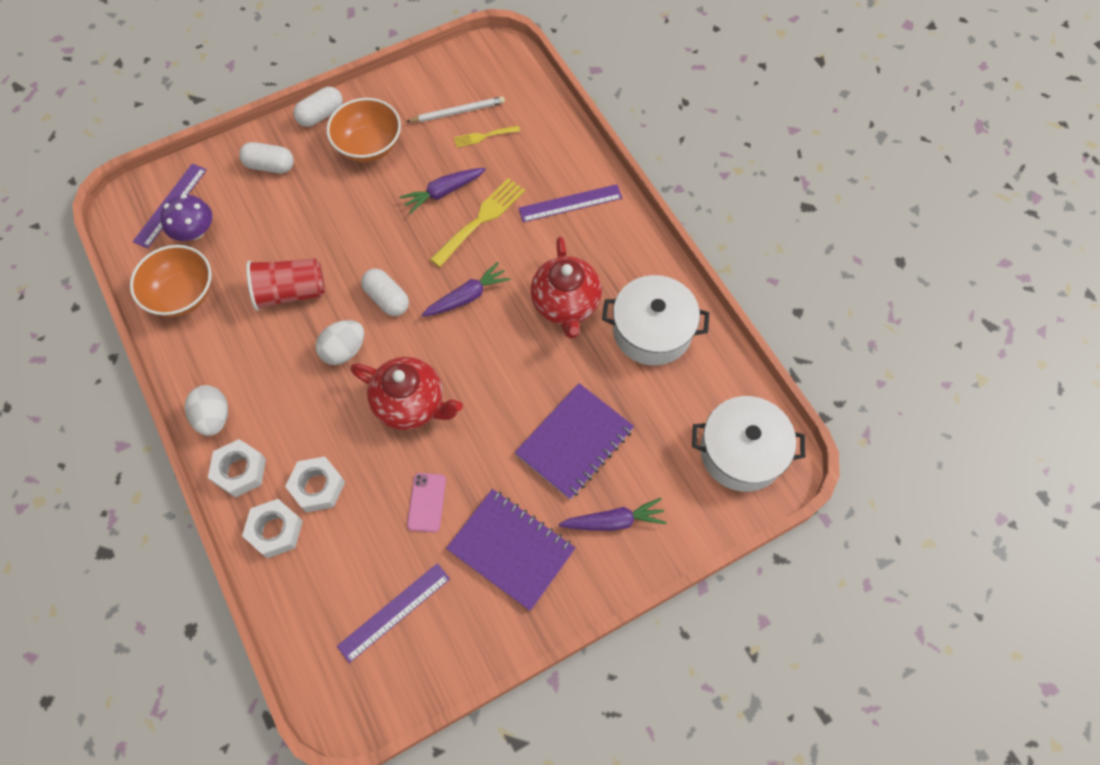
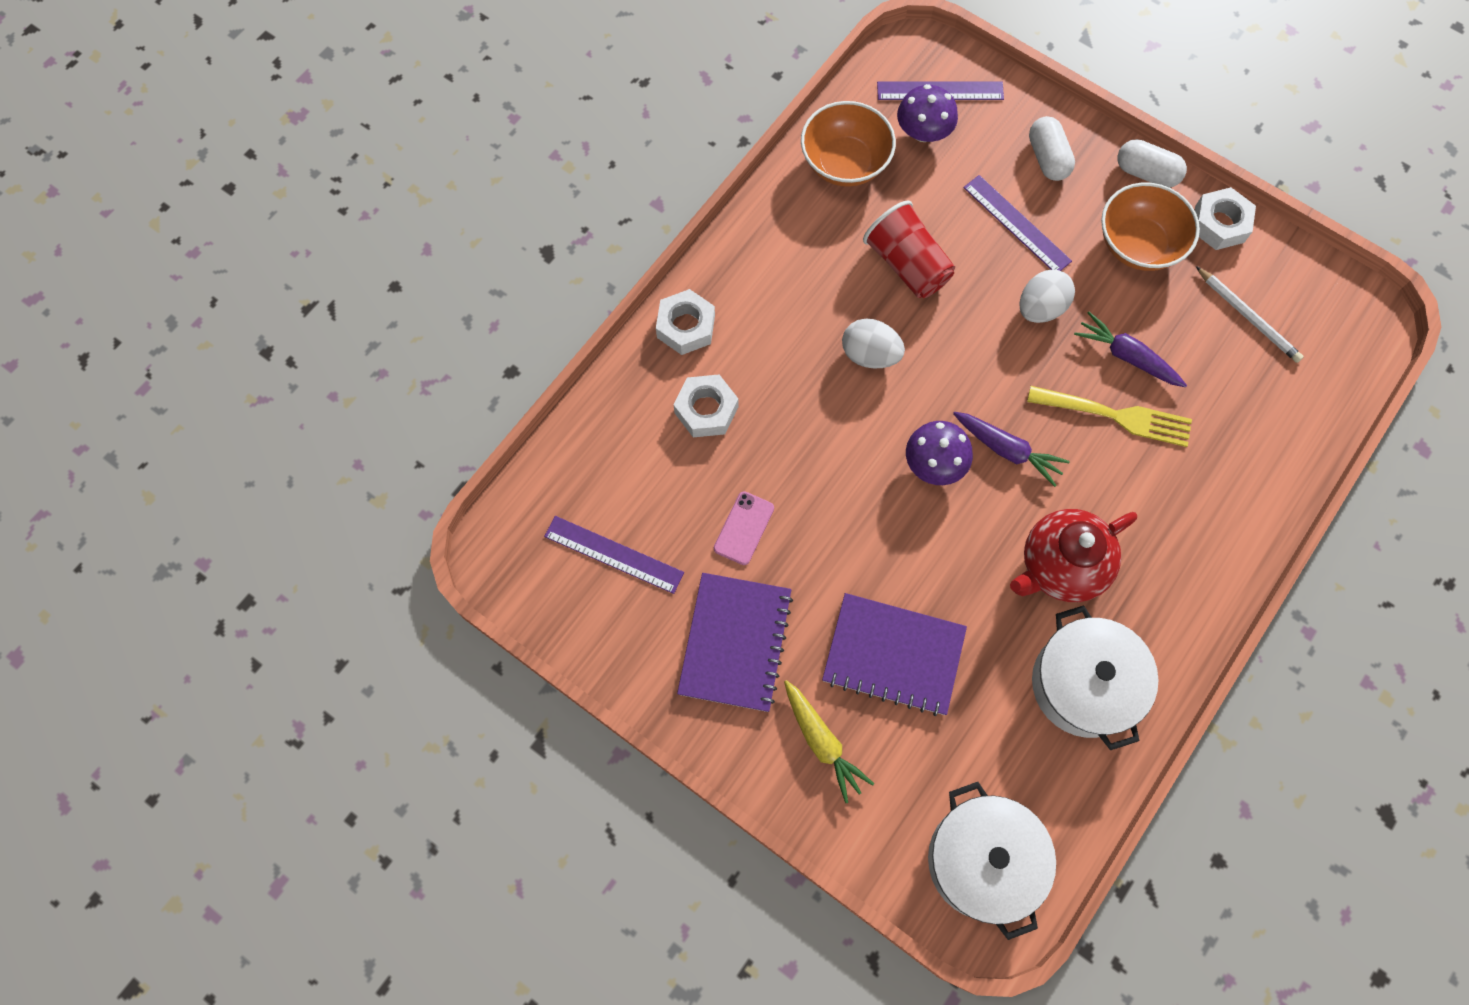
camera: 65 degrees right, 5 degrees up
white egg [185,385,228,436] -> white egg moved to [1019,269,1075,323]
white nut [242,499,303,558] -> white nut moved to [1195,187,1256,250]
red teapot [351,357,463,430] -> none
white capsule [361,269,409,316] -> none
pink phone [407,473,446,532] -> pink phone turned 45 degrees counterclockwise [714,491,774,565]
yellow fork [454,126,520,148] -> none
purple ruler [519,184,622,222] -> purple ruler moved to [963,175,1072,271]
purple carrot [559,498,667,531] -> yellow carrot [784,680,874,803]
none -> purple mushroom [906,421,973,485]

